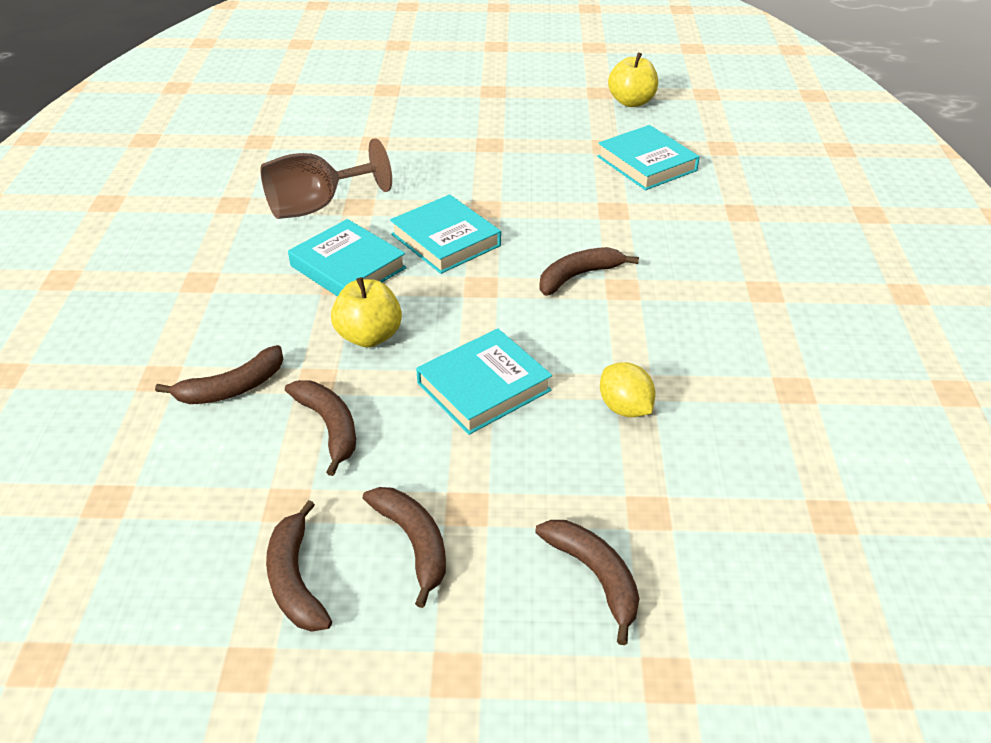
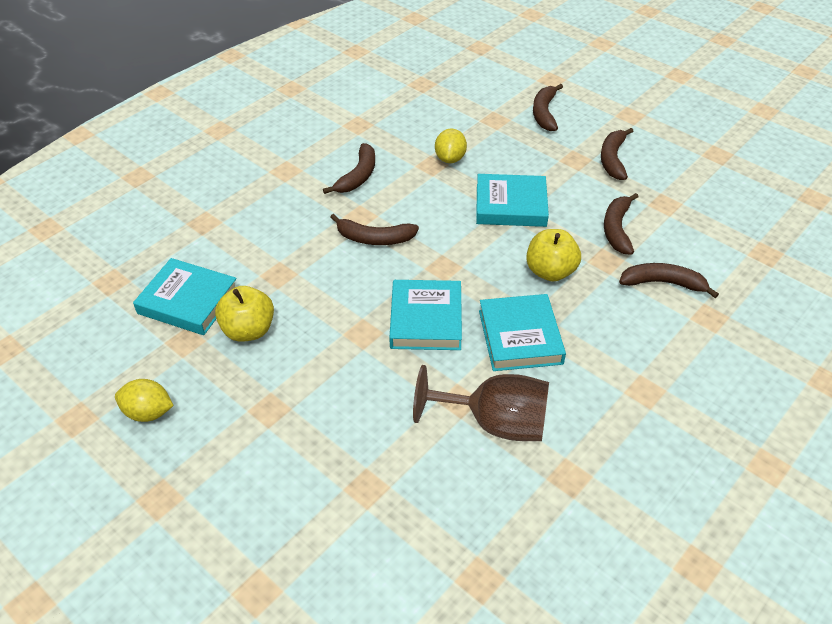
camera: 140 degrees left, 5 degrees up
brown banana [266,500,332,631] -> brown banana moved to [323,143,375,194]
turquoise book [597,125,700,190] -> turquoise book turned 75 degrees counterclockwise [133,258,237,335]
yellow apple [608,53,658,107] -> yellow apple moved to [215,286,274,342]
none -> yellow lemon [115,379,174,422]

